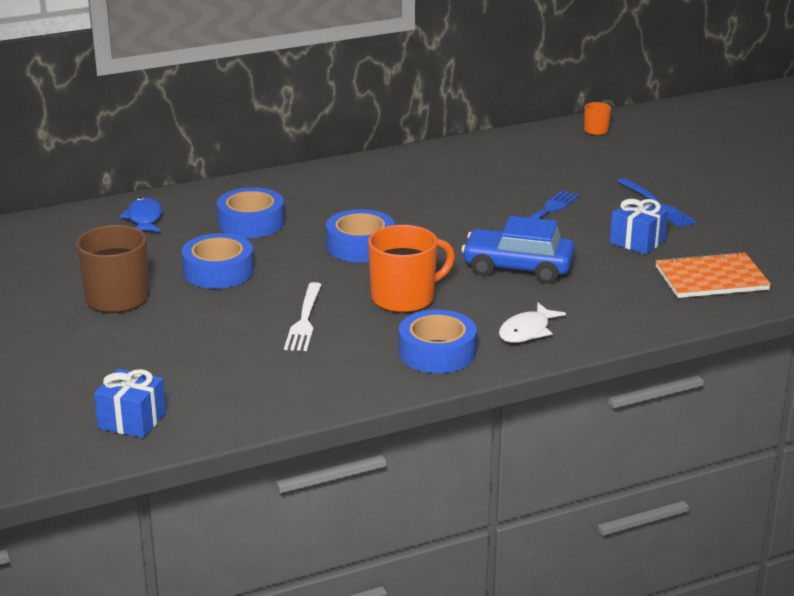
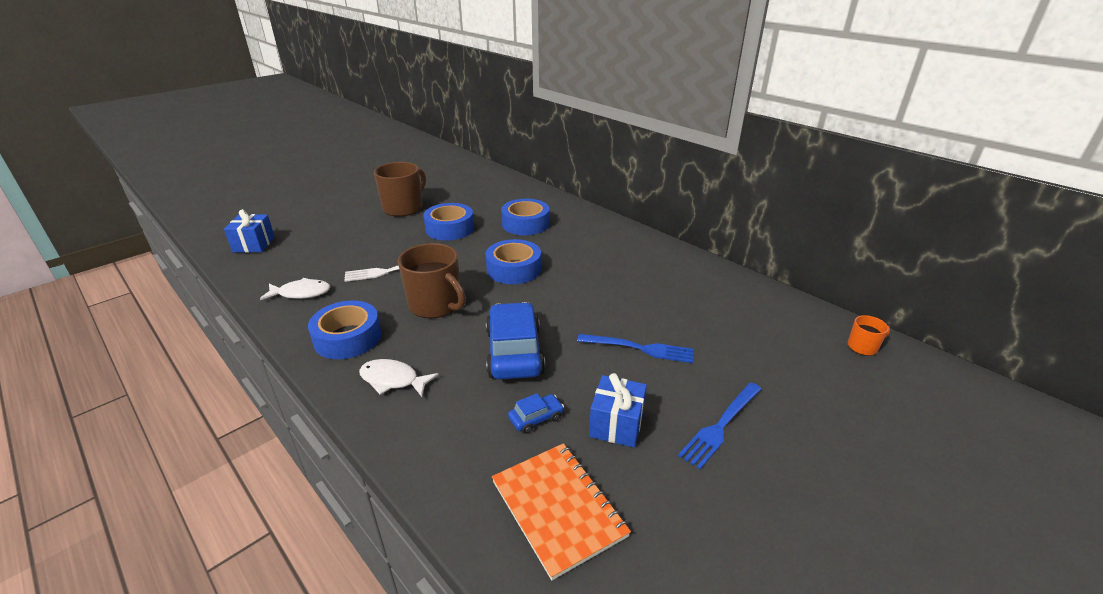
camera: 70 degrees right, 5 degrees up
blue fish [120,197,162,232] -> none
orange mug [368,225,455,313] -> brown mug [398,243,466,318]
none -> white fish [260,278,330,300]
none -> blue car [508,393,564,434]

